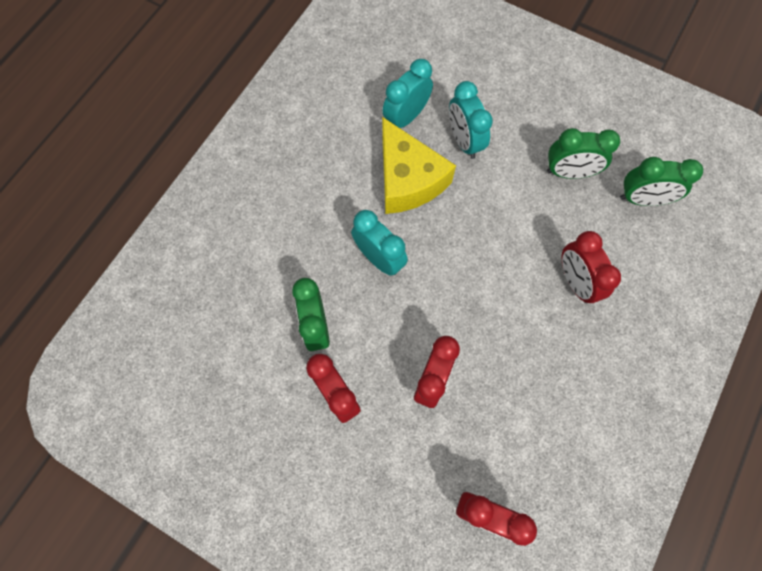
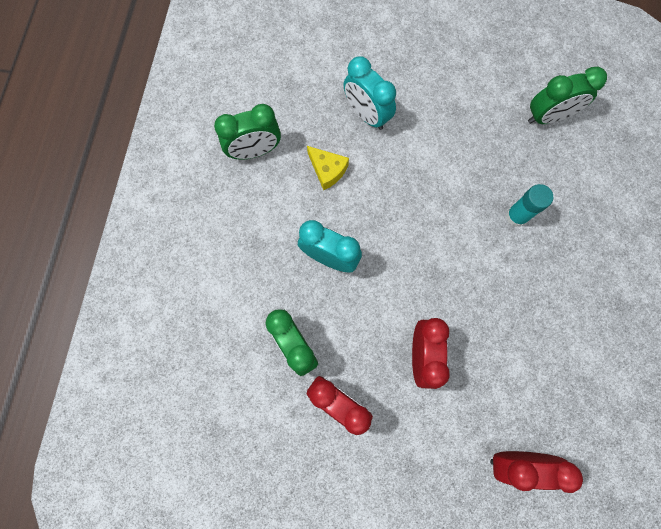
camera: 20 degrees left, 5 degrees up
turquoise clock [382,59,433,128] -> none
yellow cheese [382,117,456,214] -> yellow cheese [307,146,349,190], size x0.49
green clock [547,128,620,179] -> green clock moved to [214,104,281,160]
red clock [562,231,621,303] -> turquoise glue stick [506,184,553,227]

